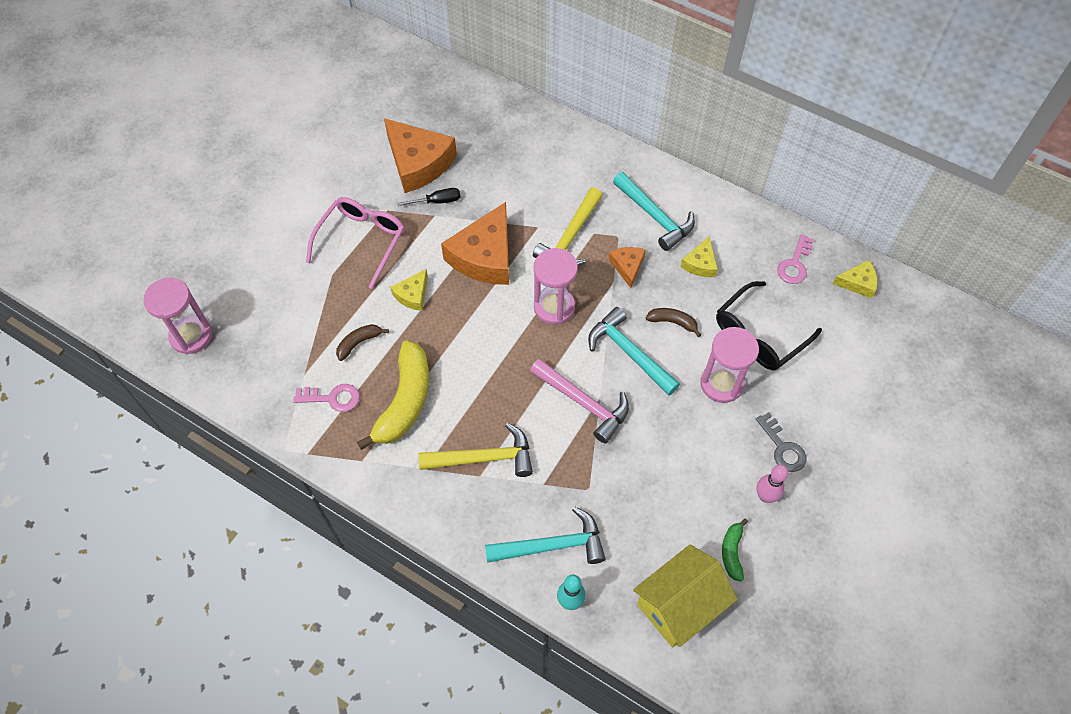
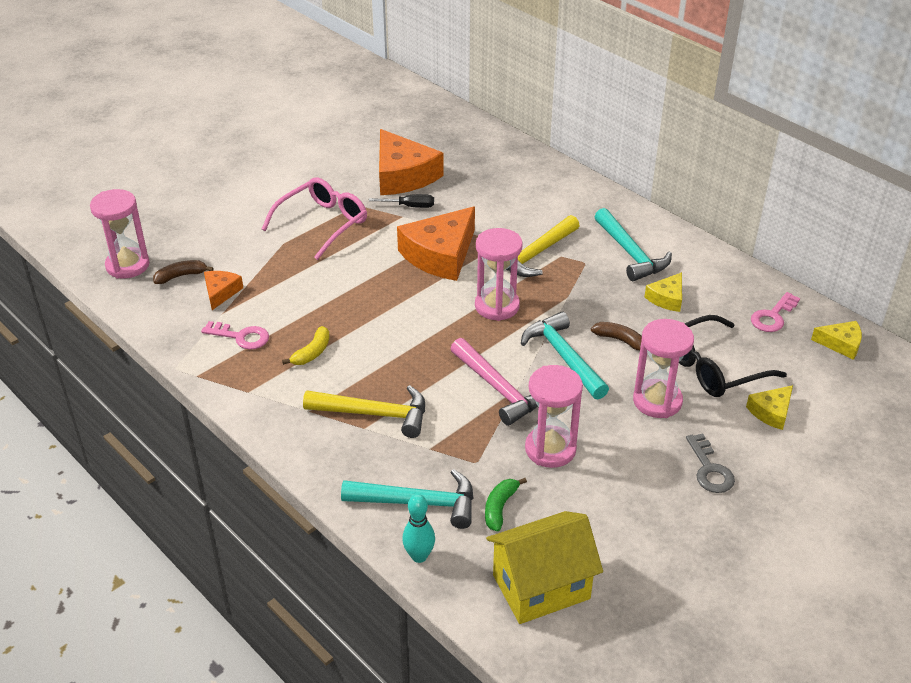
camera: 15 degrees right, 20 degrees down
brown banana [336,324,389,361] -> brown banana moved to [153,260,214,284]
yellow banana [357,340,429,450] -> yellow banana [282,326,330,365], size x0.48
yellow cheese [390,269,428,311] -> yellow cheese moved to [746,385,793,430]
orange cheese [609,247,646,288] -> orange cheese moved to [204,271,243,310]
green banana [722,518,748,581] -> green banana moved to [485,478,527,531]
pink bowling pin [756,465,788,503] -> none
none -> pink hourglass [525,365,583,468]

